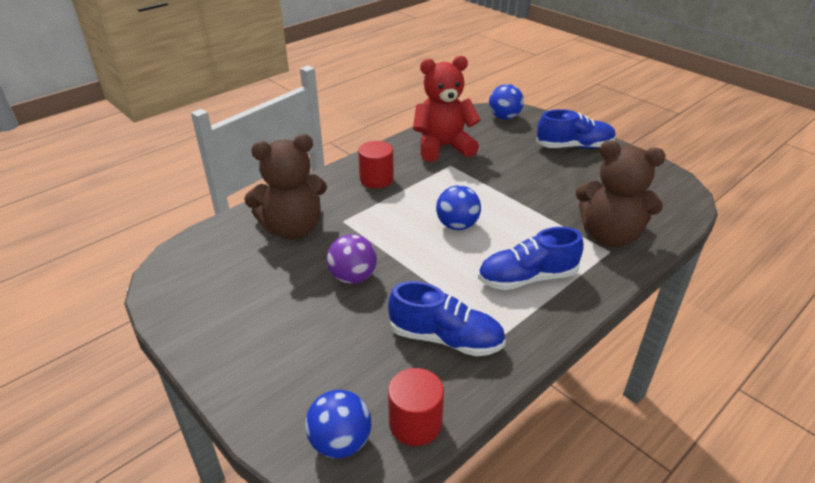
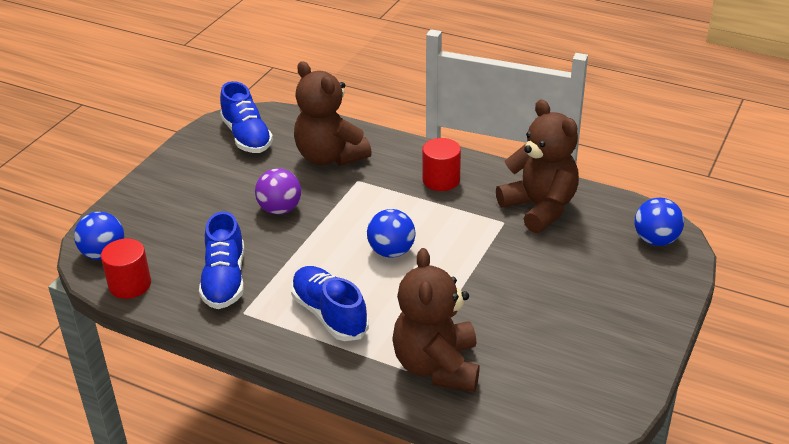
camera: 70 degrees right, 0 degrees up
red teddy bear [413,56,481,162] -> brown teddy bear [496,99,579,233]
blue shoe [536,109,616,149] -> blue shoe moved to [220,81,273,153]

